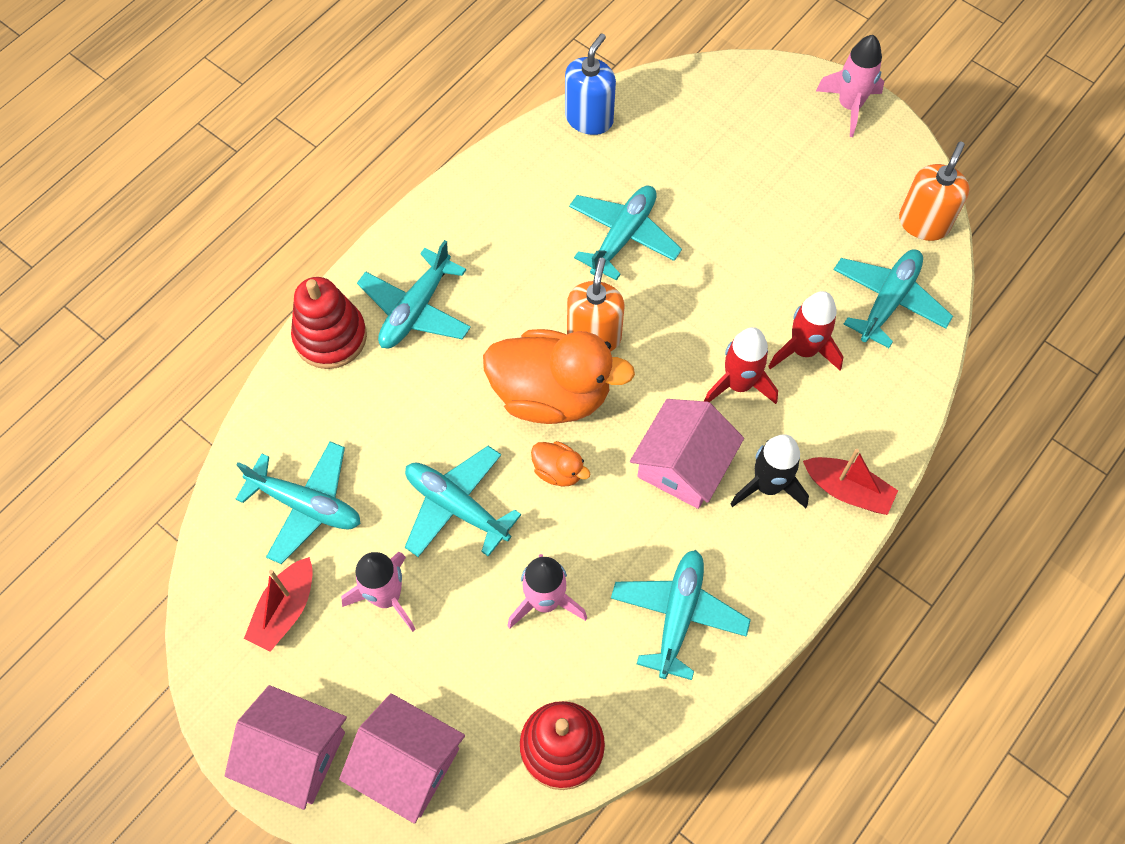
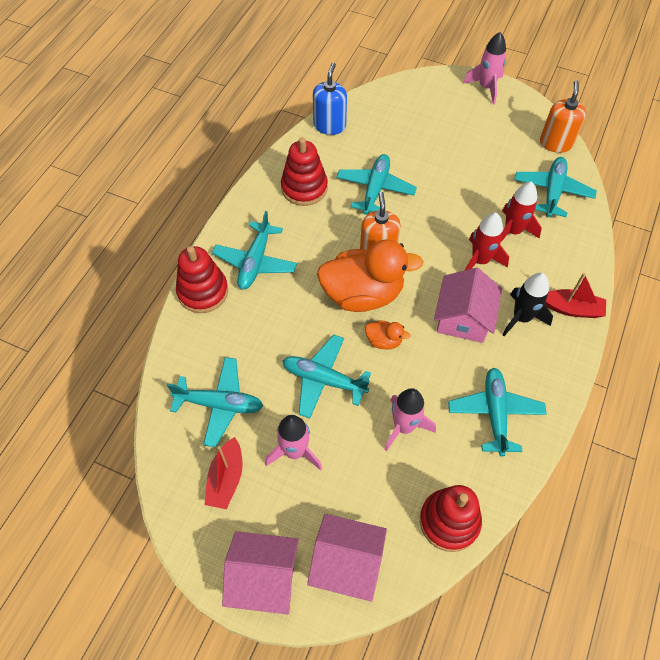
camera: 15 degrees left, 5 degrees down
none -> red stacking toy [281,137,328,206]

